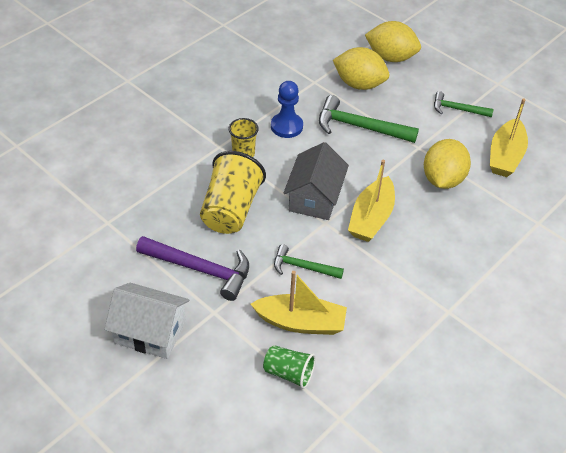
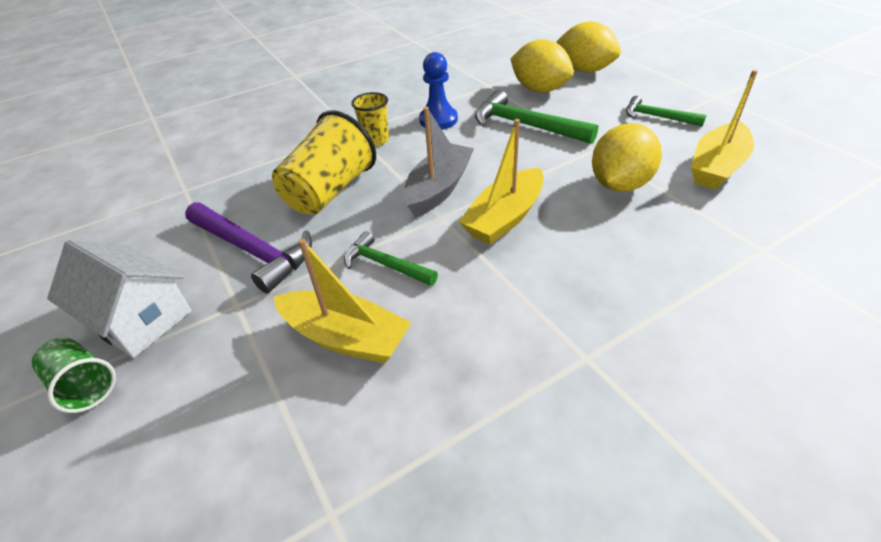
camera: 20 degrees right, 5 degrees down
green cup [263,345,316,389] -> green cup moved to [32,338,116,413]
grey house [283,142,349,220] -> grey boat [403,107,474,217]

